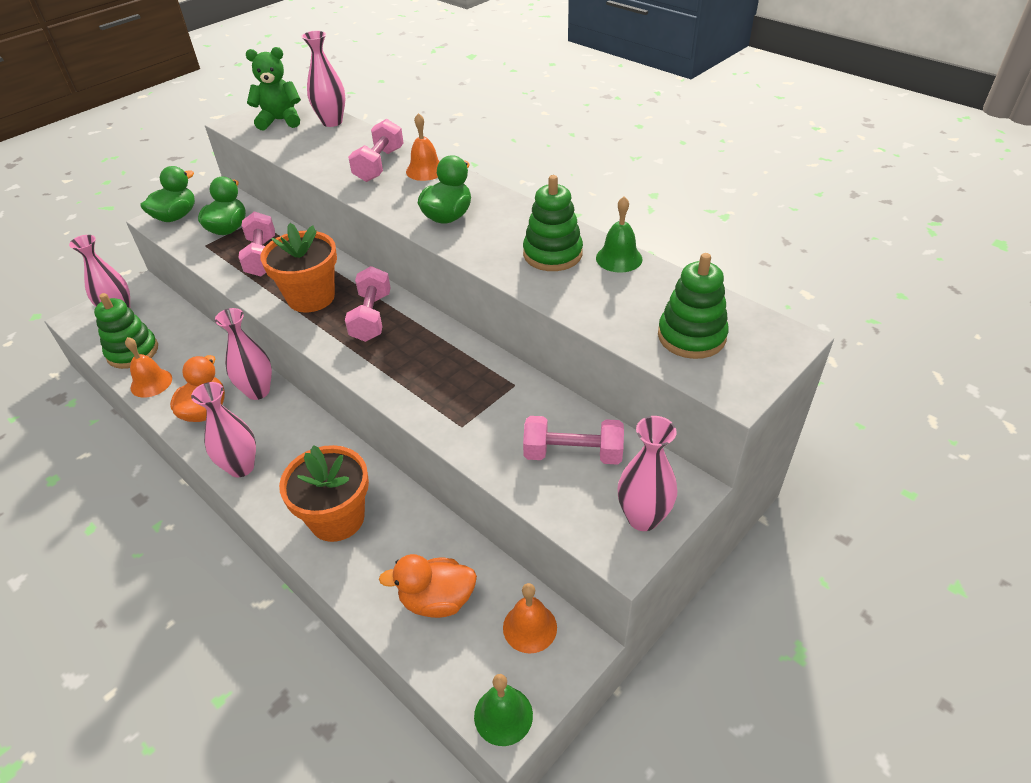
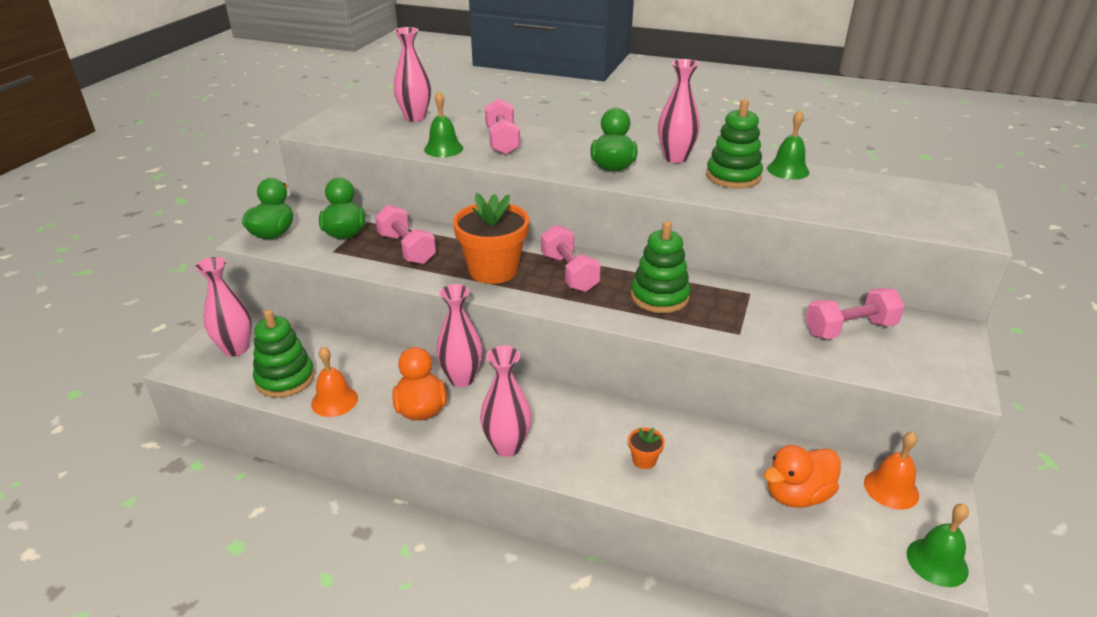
camera: 25 degrees left, 10 degrees down
green teddy bear [246,47,301,130] -> none
orange flower pot [279,445,369,542] -> orange flower pot [628,428,665,469], size x0.41
orange bell [406,113,440,181] -> none
pink vase [618,416,677,531] -> pink vase moved to [658,59,700,163]
green stacking toy [658,253,729,359] -> green stacking toy moved to [631,221,690,313]
none -> green bell [424,91,463,157]

